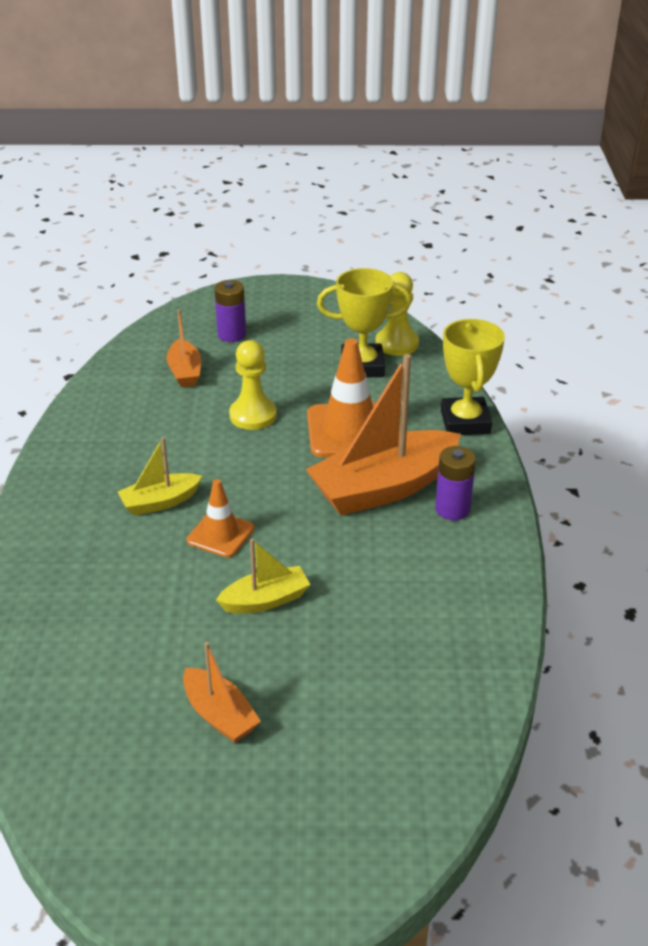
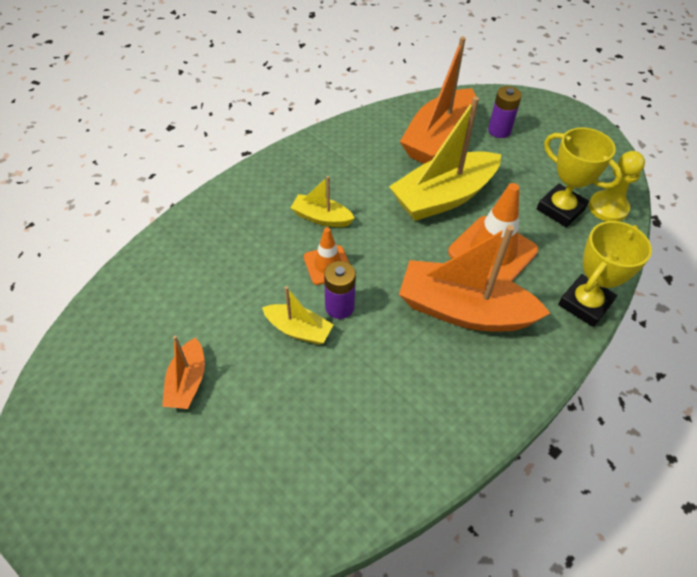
camera: 45 degrees right, 15 degrees up
orange boat [167,309,201,387] -> orange boat [400,37,476,164], size x1.98
yellow pawn [229,340,277,430] -> yellow boat [389,96,501,221]
purple battery [435,446,476,520] -> purple battery moved to [324,261,356,319]

